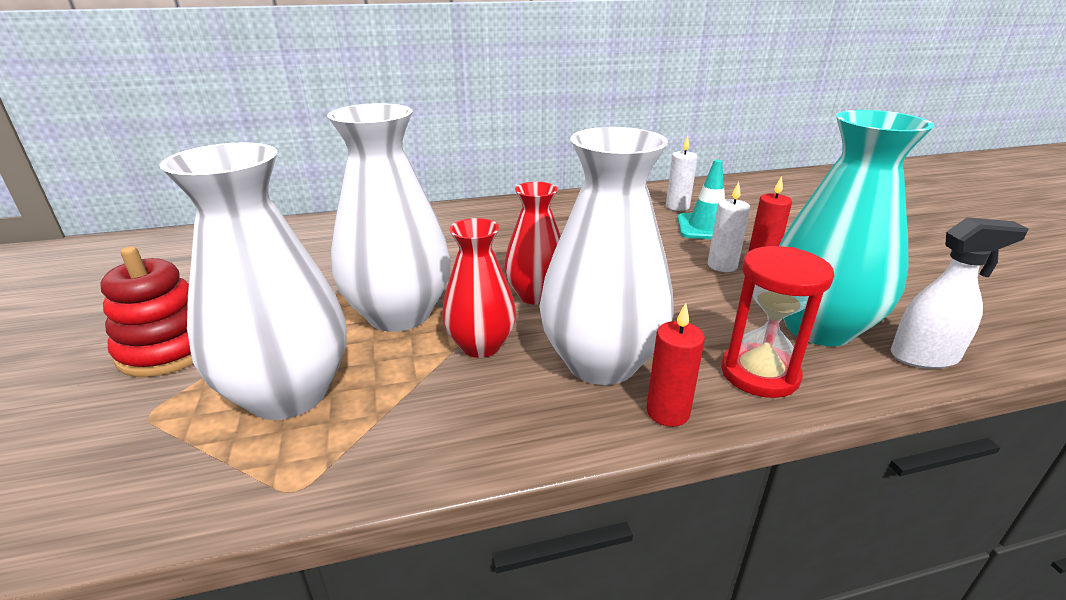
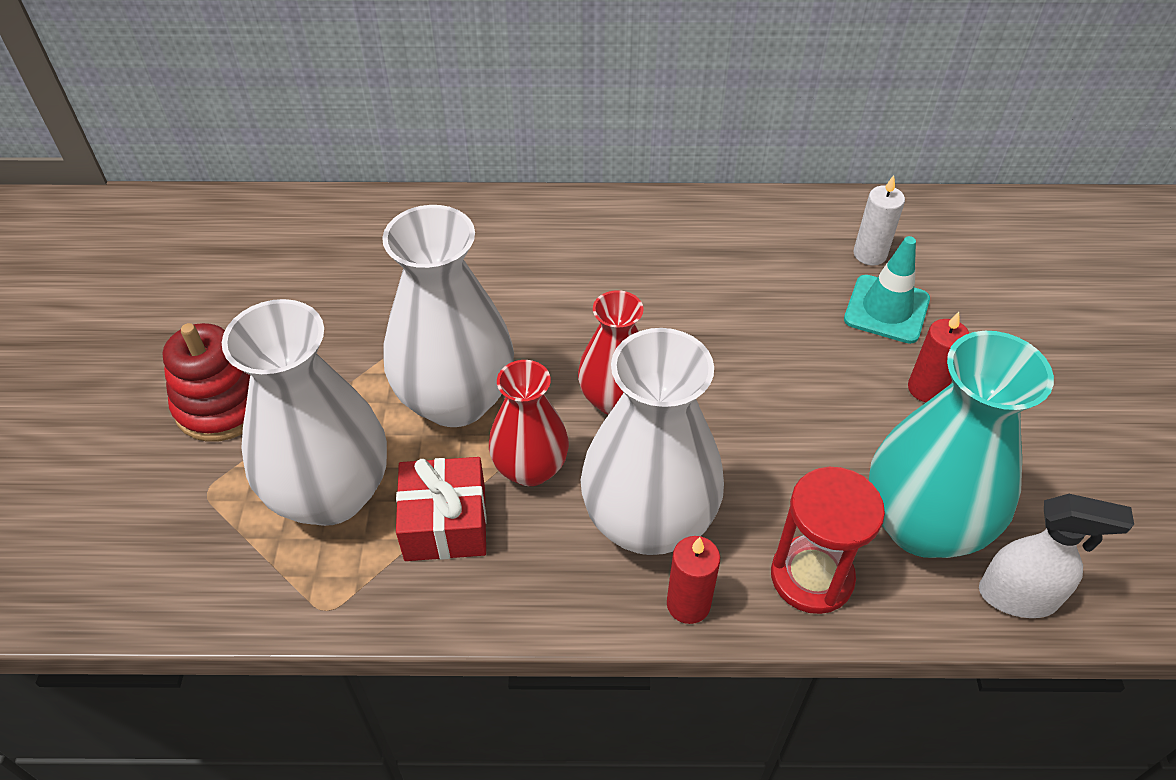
camera: 15 degrees right, 20 degrees up
white candle [708,182,750,272] -> none
none -> red gift [396,457,487,561]

